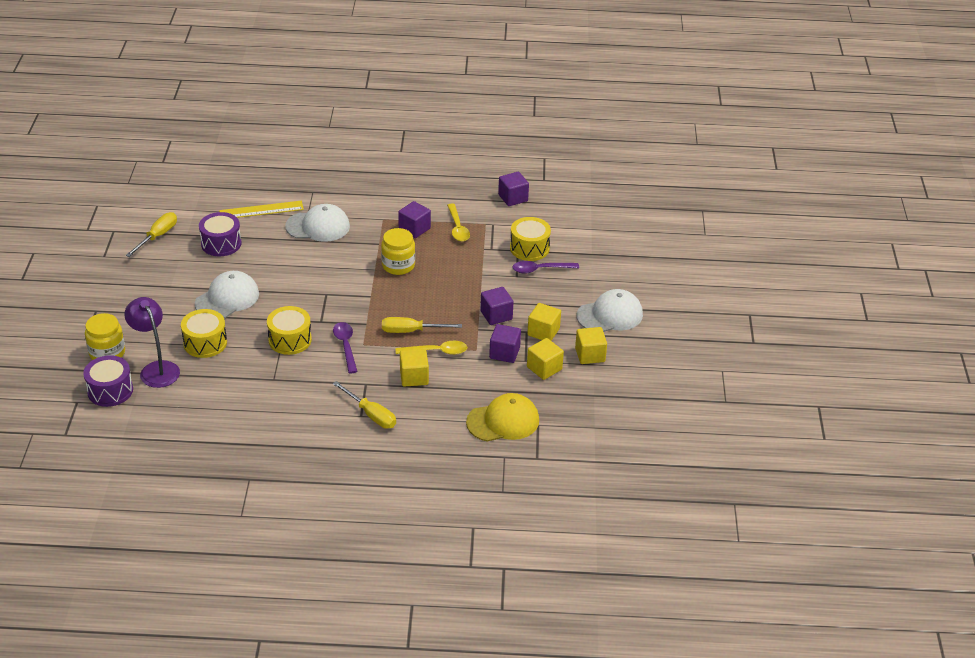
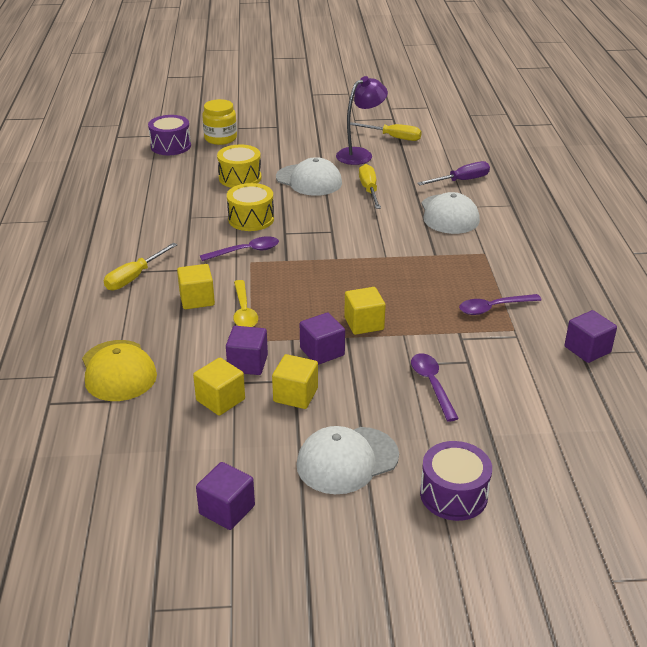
camera: 85 degrees right, 5 degrees down
purple lamp [124,297,180,388] -> purple lamp moved to [336,76,388,165]
purple drum [199,212,241,257] -> purple drum moved to [420,441,492,521]
yellow ruler [219,201,304,218] -> purple screwdriver [417,161,490,185]
yellow jar [381,228,415,275] -> none
yellow screwdriver [382,317,462,333] -> yellow screwdriver moved to [359,164,381,209]
purple cube [398,201,431,238] -> purple cube moved to [196,462,255,530]
yellow spoon [447,203,470,242] -> purple spoon [459,294,542,315]
yellow drum [510,217,551,261] -> none
yellow cube [575,327,607,364] -> yellow cube moved to [344,287,386,335]
white cap [577,289,643,332] -> white cap turned 90 degrees clockwise [297,426,399,494]

